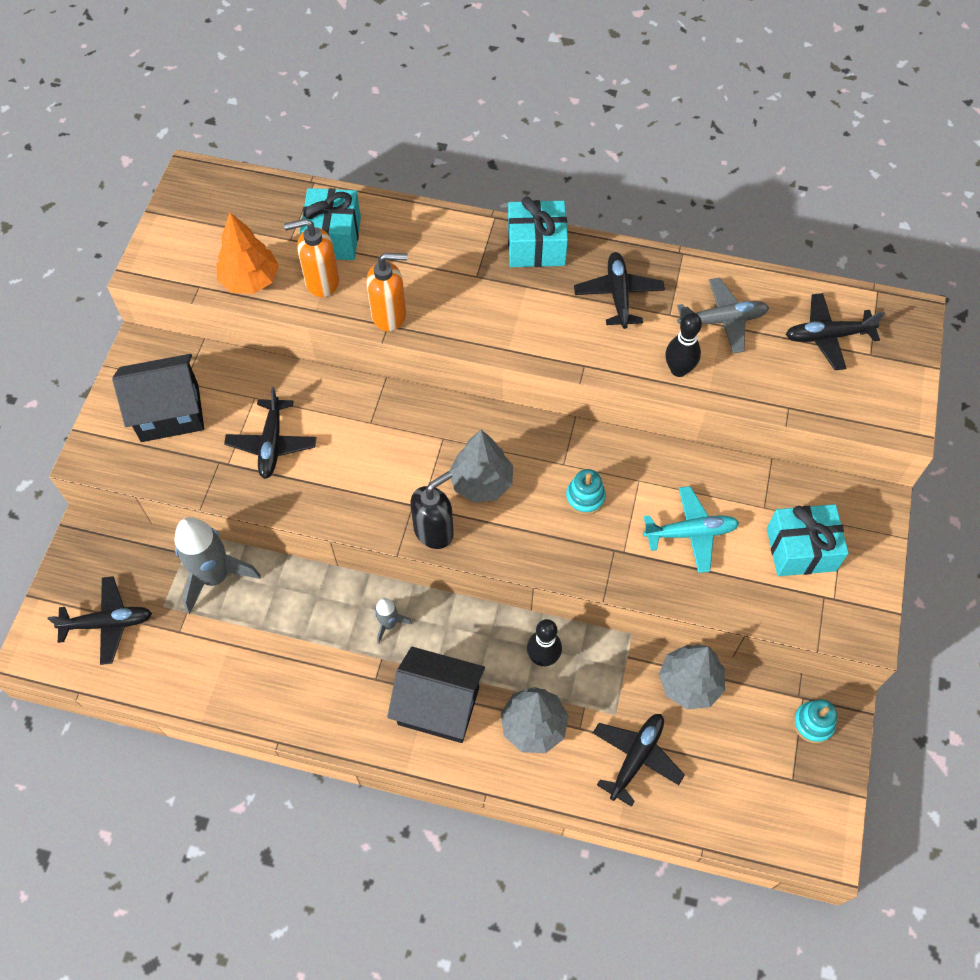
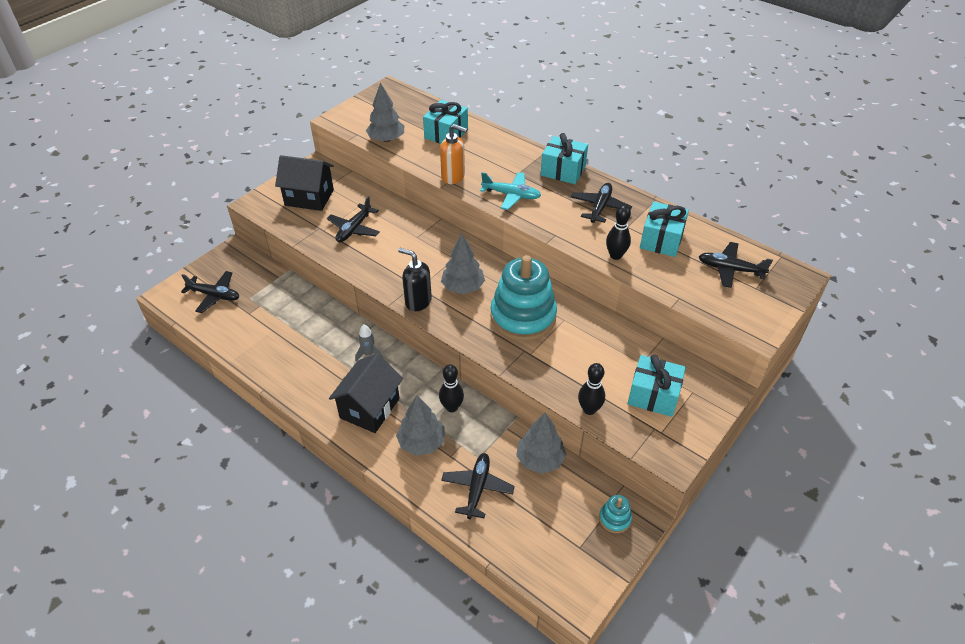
camera: 25 degrees right, 15 degrees down
grey rocket [175,517,261,614] -> none
orange tree [216,212,279,294] -> grey tree [366,82,404,142]
orange soap dispenser [284,218,339,297] -> none
black house [387,647,485,743] -> black house turned 75 degrees clockwise [329,354,403,433]
black soap dispenser [410,471,454,549] -> black soap dispenser turned 135 degrees counterclockwise [398,248,432,311]
turquoise stacking toy [566,469,606,515] -> turquoise stacking toy [490,255,557,341], size x2.38
black plane [593,714,685,807] -> black plane turned 45 degrees counterclockwise [441,453,515,519]
turquoise plane [643,486,739,573] -> turquoise plane moved to [480,172,541,210]
grey plane [677,278,769,353] -> turquoise gift [640,202,689,257]
none -> black bowling pin [578,363,605,415]

